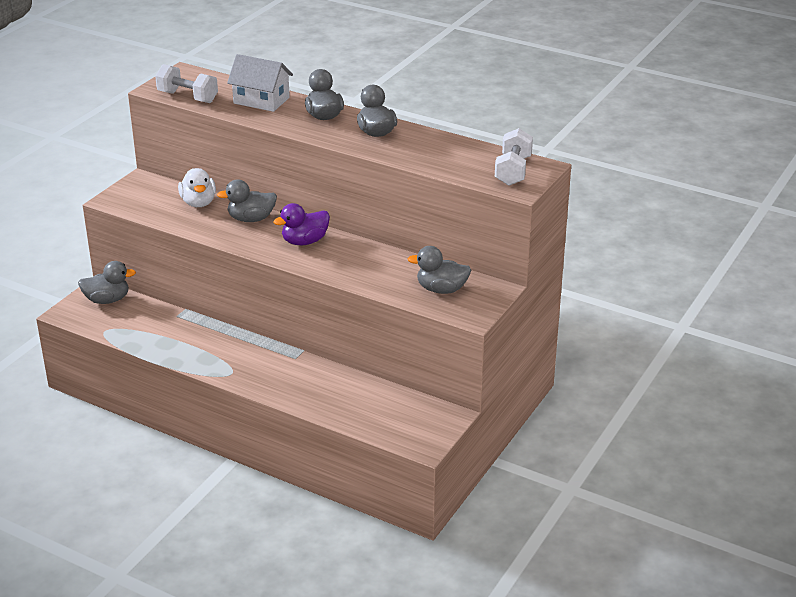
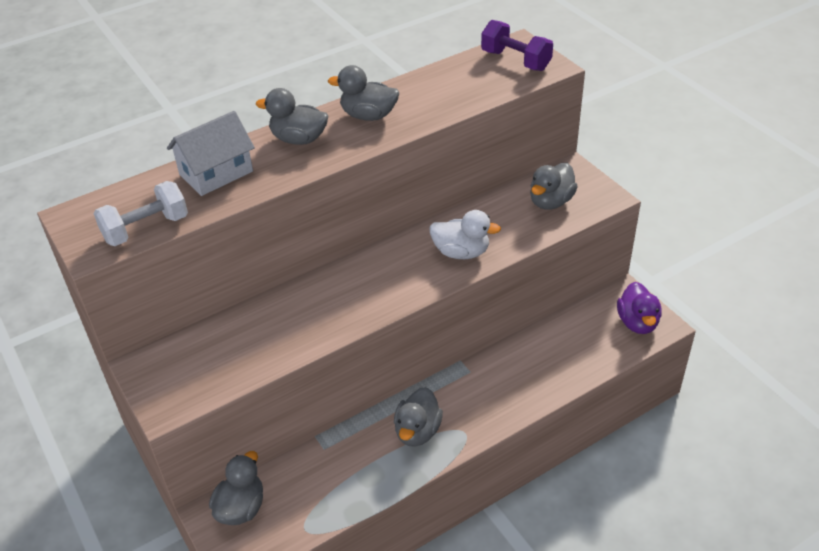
camera: 60 degrees left, 10 degrees up
white duck [178,168,216,207] -> white duck moved to [429,210,501,259]
grey duck [217,179,277,222] -> grey duck moved to [394,387,443,447]
purple duck [273,203,330,245] -> purple duck moved to [617,282,662,334]
white dumbbell [495,128,533,186] -> purple dumbbell [481,20,553,71]

